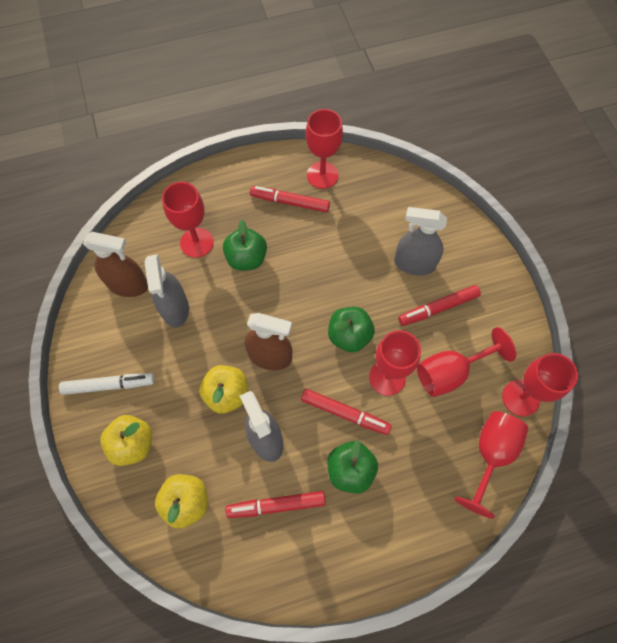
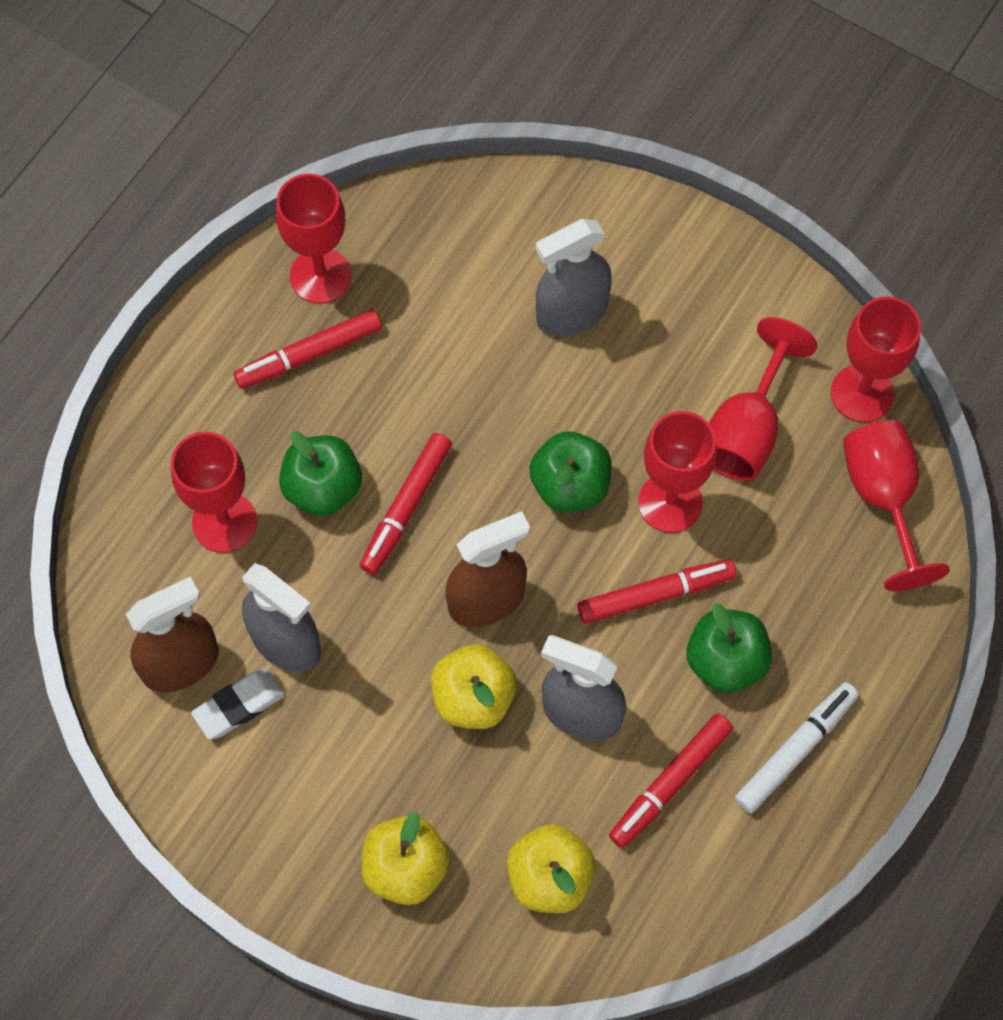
camera: 40 degrees left, 0 degrees up
white marker [59,373,154,395] -> white marker moved to [735,682,859,813]
red marker [398,285,481,326] -> red marker moved to [360,433,452,575]
none -> white eraser [191,669,284,739]

